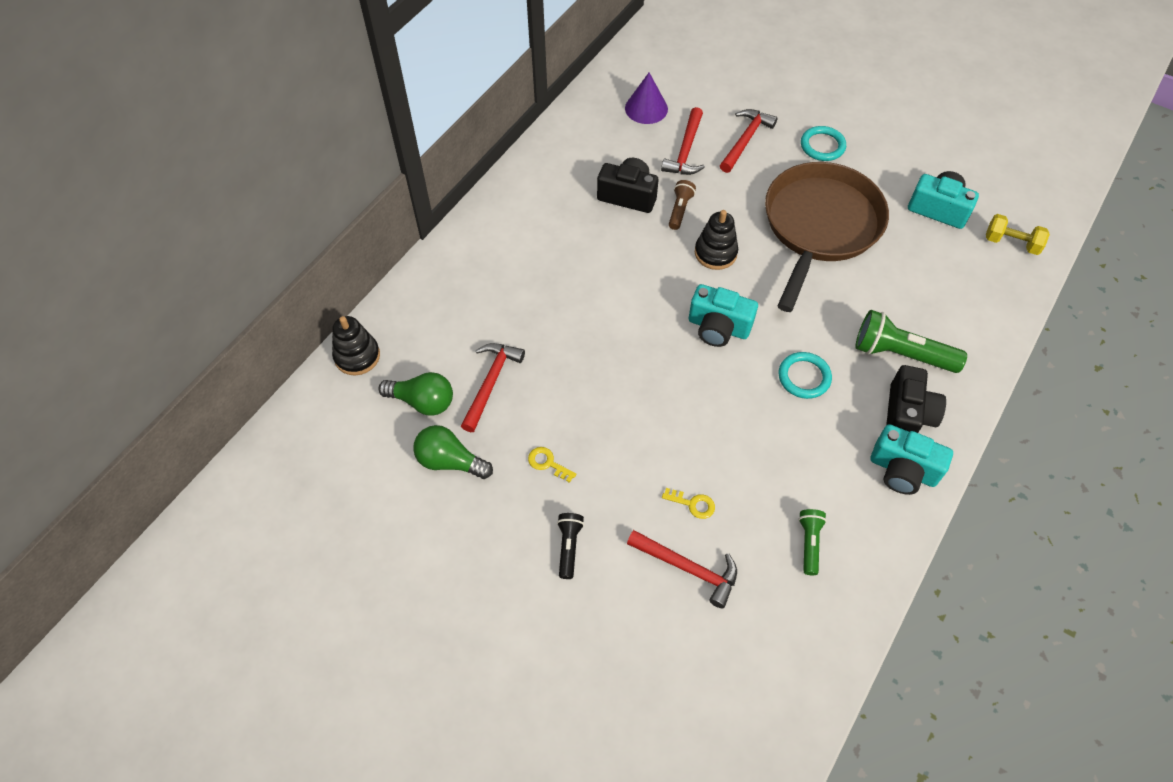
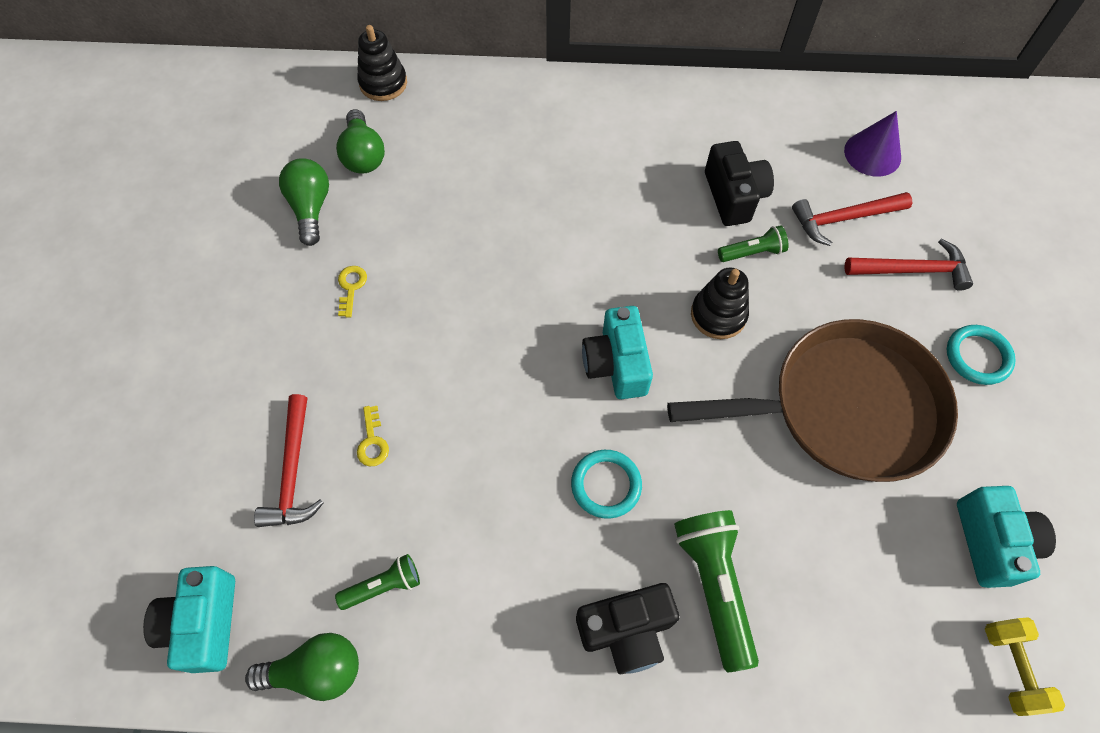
camera: 60 degrees right, 5 degrees up
red hammer [461,343,525,432] -> none
black flashlight [557,513,584,579] -> none
brown flashlight [669,180,696,230] -> green flashlight [718,225,788,262]
turquoise camera [871,424,953,495] -> turquoise camera moved to [143,566,235,673]
none -> green light bulb [245,633,359,701]

